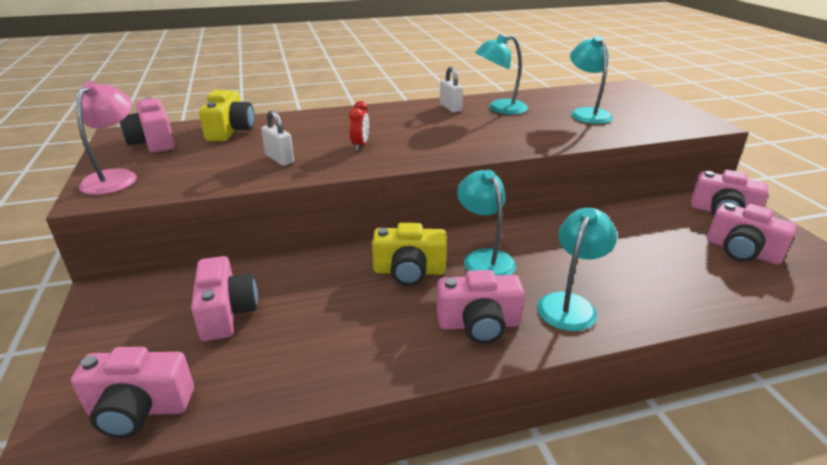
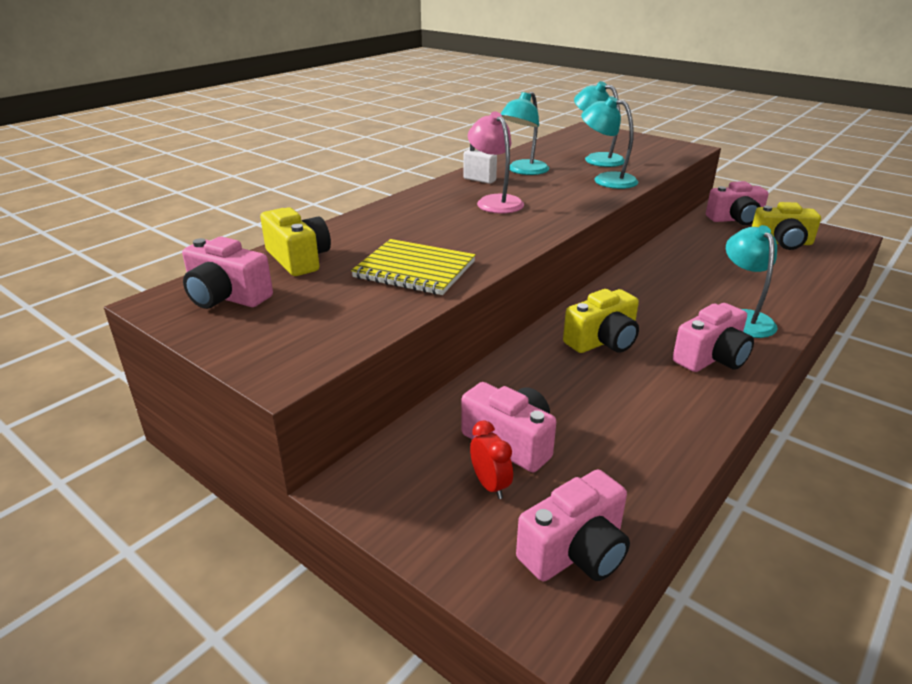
camera: 35 degrees left, 0 degrees up
pink lamp [76,81,137,195] -> pink lamp moved to [468,112,524,214]
white padlock [261,110,294,166] -> yellow notebook [351,239,476,295]
red clock [349,101,369,151] -> red clock moved to [470,420,513,499]
turquoise lamp [457,170,516,275] -> turquoise lamp moved to [581,96,638,189]
pink camera [707,203,797,265] -> yellow camera [752,202,821,250]

